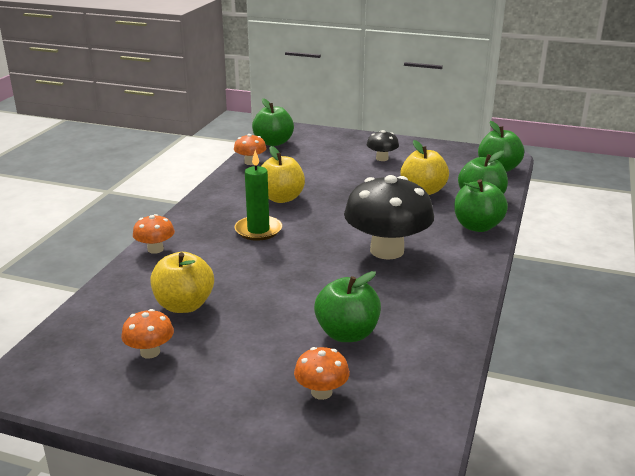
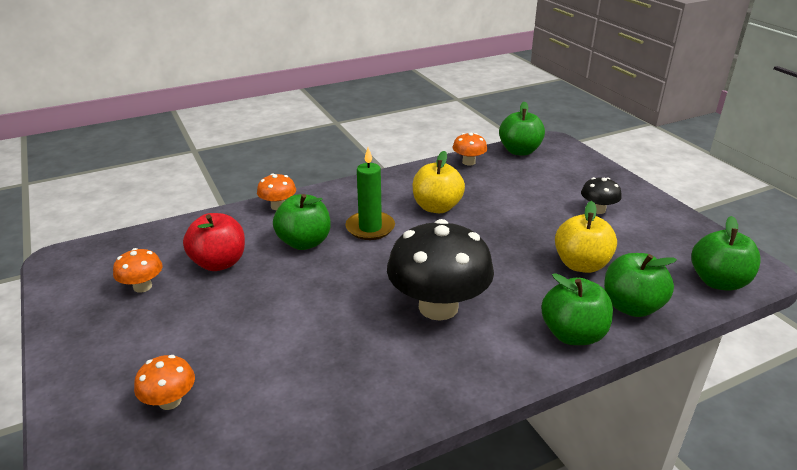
camera: 45 degrees right, 5 degrees up
yellow apple [151,252,214,313] -> red apple [183,213,245,271]
green apple [314,271,381,342] -> green apple moved to [273,194,331,250]

